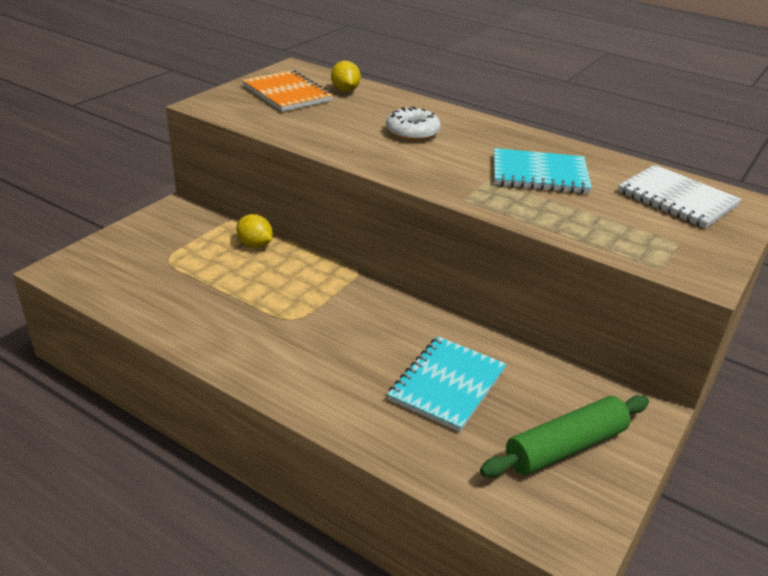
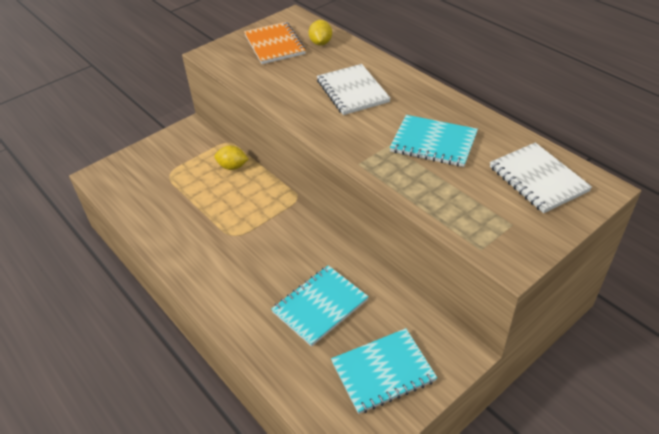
camera: 20 degrees right, 10 degrees up
yellow lemon [236,214,273,248] -> yellow lemon turned 45 degrees counterclockwise [214,146,248,170]
white donut [386,107,441,141] -> white notebook [317,64,391,115]
green rolling pin [480,395,649,477] -> turquoise notebook [331,328,437,414]

